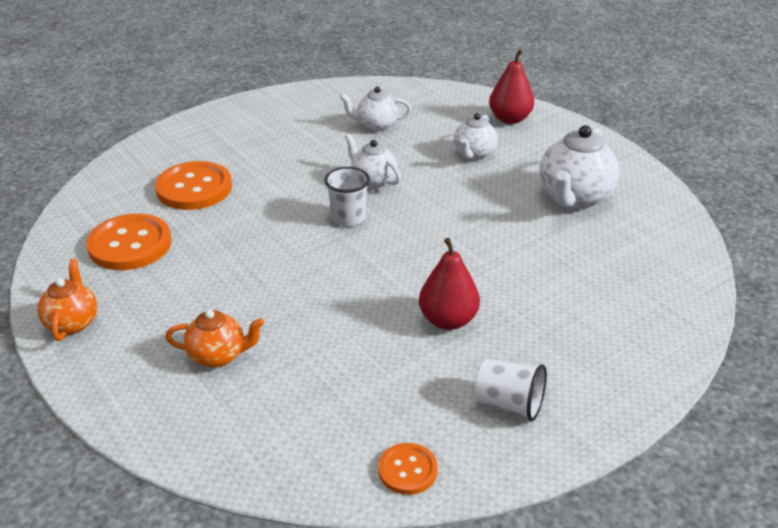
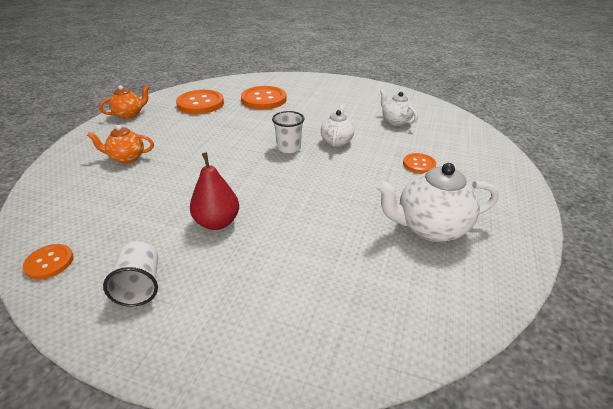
camera: 55 degrees right, 0 degrees up
orange teapot [165,309,264,368] -> orange teapot turned 120 degrees clockwise [87,125,154,164]
white teapot [454,113,498,160] -> orange button [403,153,436,174]
red pear [489,49,534,124] -> none

